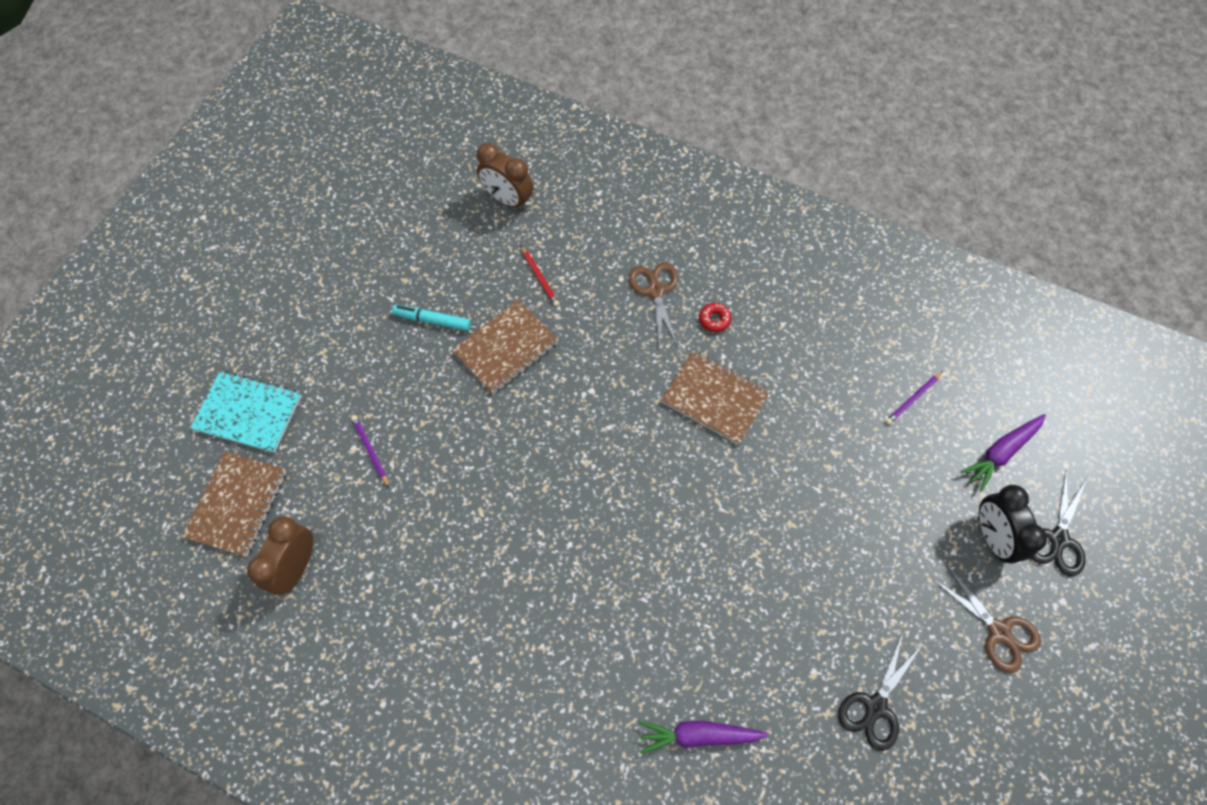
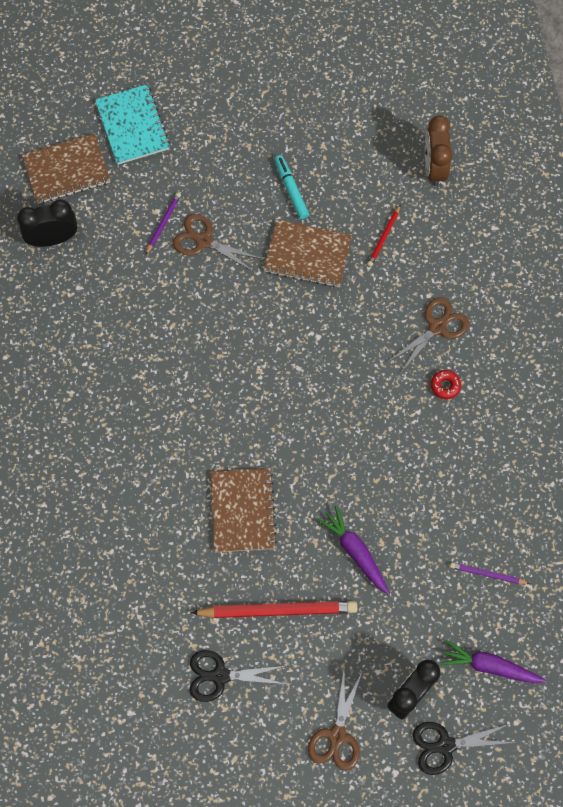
camera: 55 degrees right, 5 degrees up
brown clock [247,516,313,595] -> black clock [17,199,77,247]
purple carrot [639,721,768,754] -> purple carrot moved to [317,505,389,594]
brown notebook [661,351,770,445] -> brown notebook moved to [211,468,277,552]
none -> brown scissors [173,214,262,272]
none -> red pencil [191,601,357,618]

